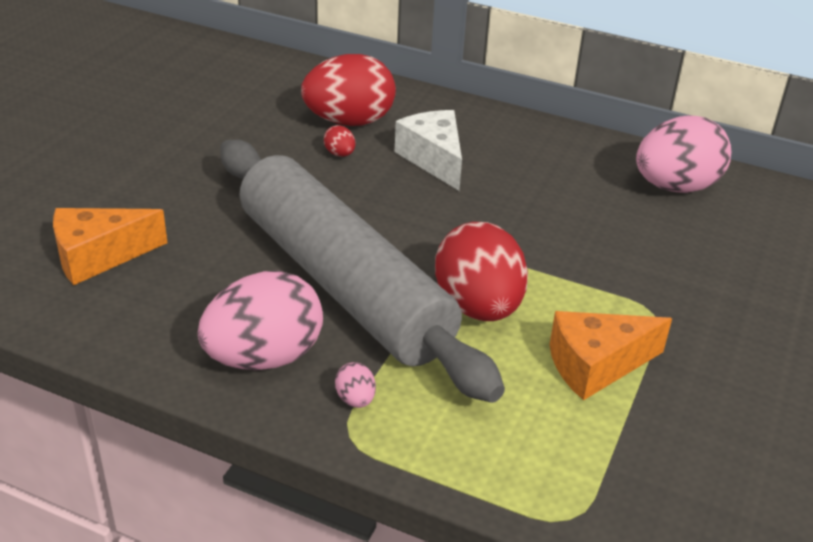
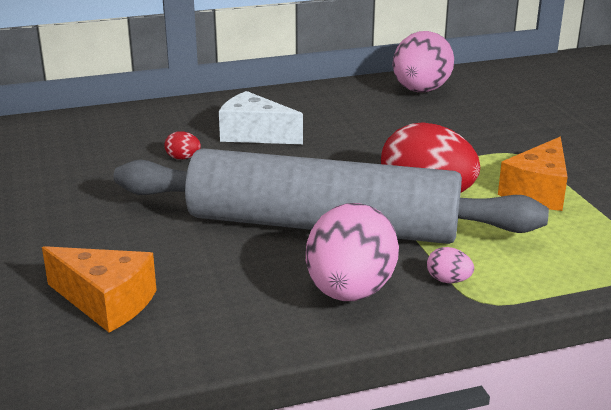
camera: 40 degrees left, 10 degrees down
orange cheese [53,208,168,285] -> orange cheese turned 90 degrees counterclockwise [42,246,157,333]
red egg [301,54,396,126] -> none

